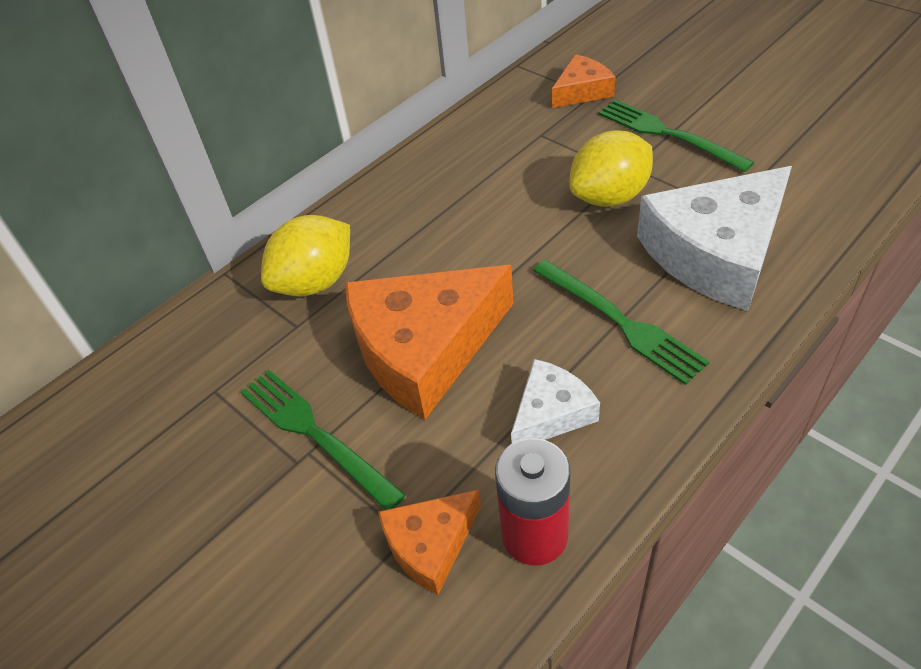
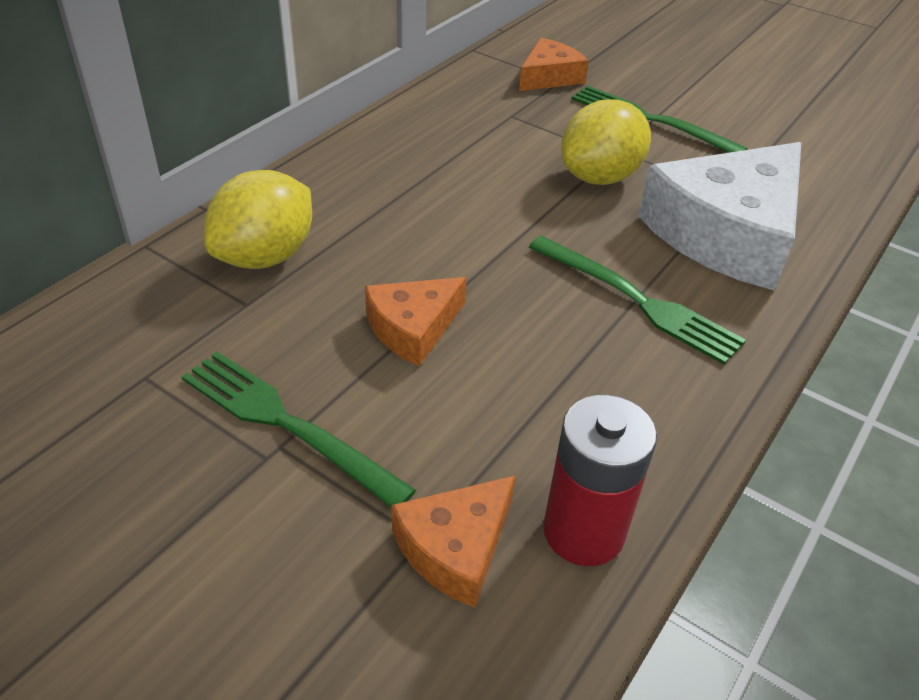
camera: 15 degrees left, 5 degrees down
orange cheese [345,265,513,419] -> orange cheese [365,277,467,366], size x0.51
white cheese [511,359,600,443] -> none

